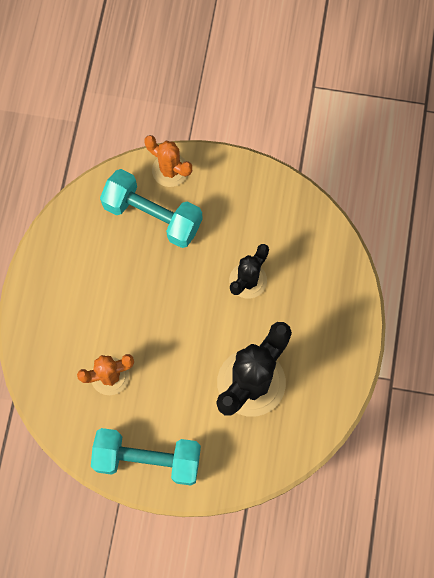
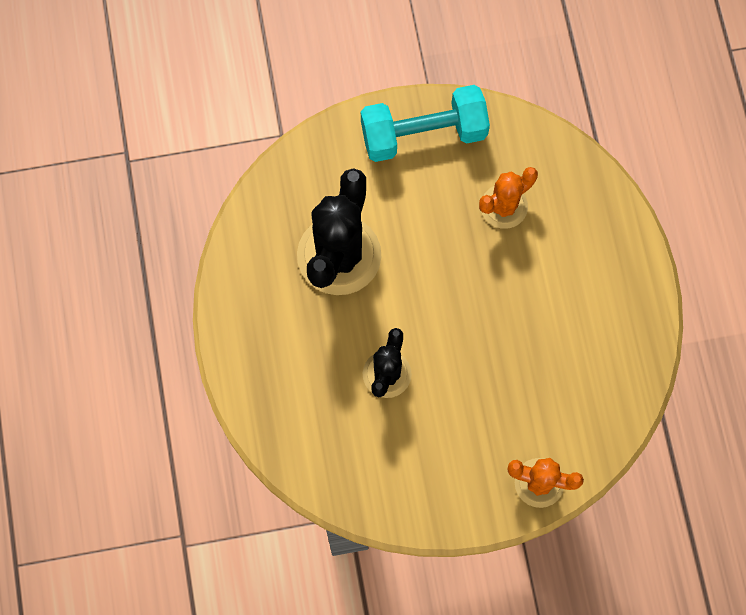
camera: 160 degrees right, 0 degrees up
turquoise dumbbell [100,169,203,248] -> none

